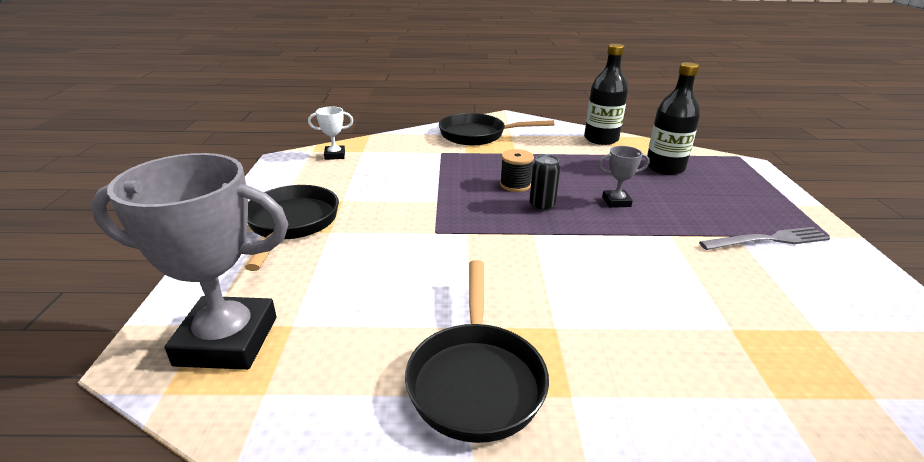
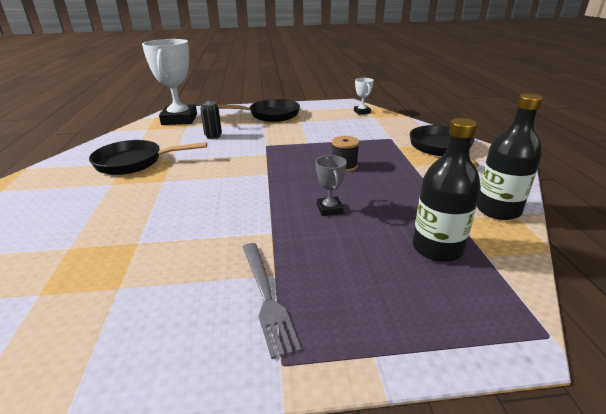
camera: 85 degrees right, 0 degrees up
grey trophy [91,153,288,370] -> white trophy [142,39,197,125]
black can [529,155,560,211] -> black can moved to [200,101,222,139]

